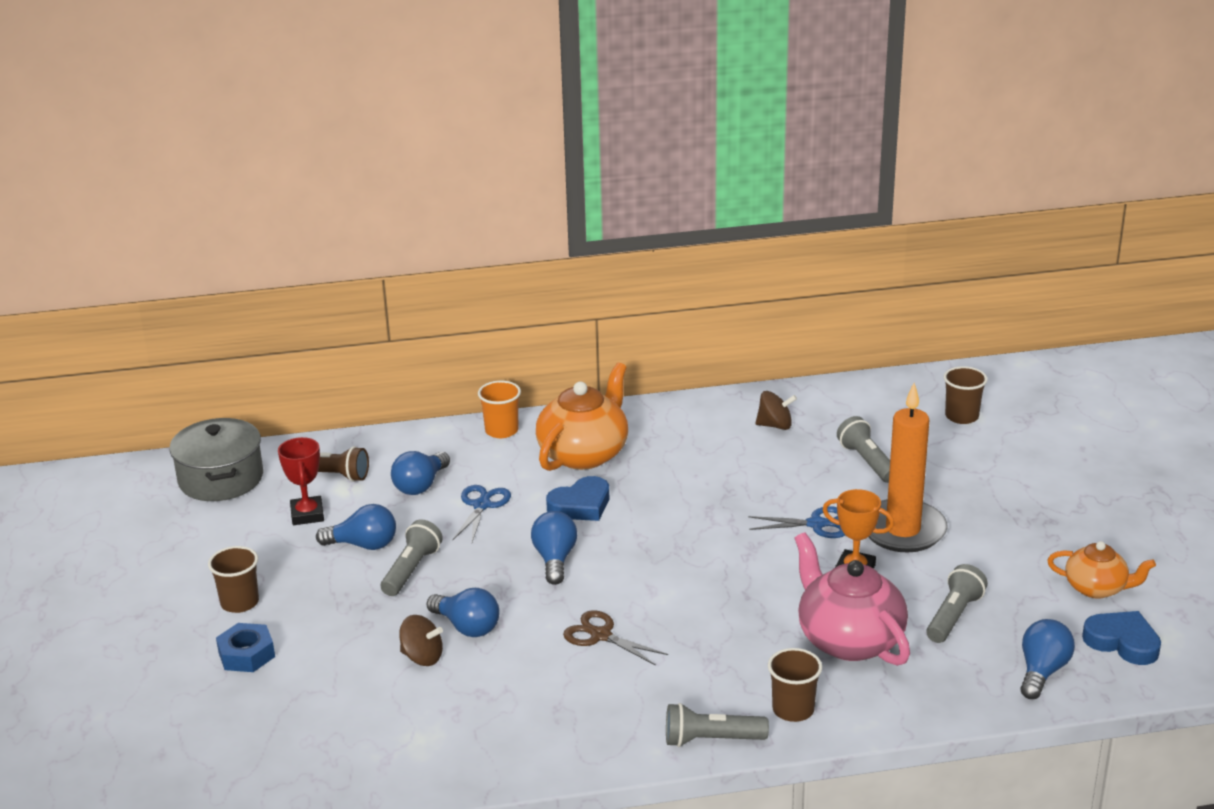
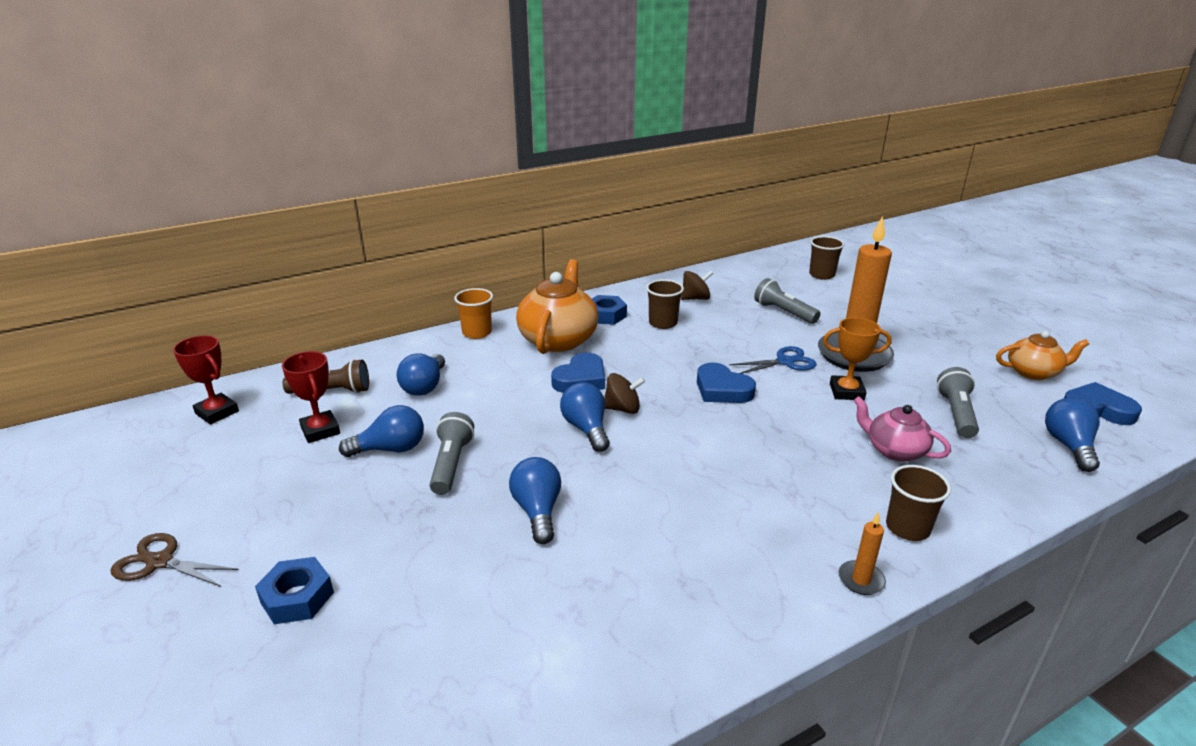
camera: 20 degrees left, 0 degrees up
grey pot [170,418,263,501] -> red trophy [173,335,239,425]
brown cup [208,546,259,613] -> brown cup moved to [646,279,684,329]
brown spinning top [399,615,443,666] -> brown spinning top moved to [604,373,645,414]
blue light bulb [427,588,500,637] -> blue light bulb turned 120 degrees counterclockwise [509,457,561,544]
blue scissors [453,485,511,542] -> none
brown scissors [563,610,668,666] -> brown scissors moved to [111,533,239,587]
grey flashlight [666,703,769,747] -> orange candle [838,512,886,595]
pink teapot [794,532,910,666] -> pink teapot [853,396,951,462], size x0.59
none -> blue nut [592,295,627,325]
none -> blue heart [697,362,756,403]

